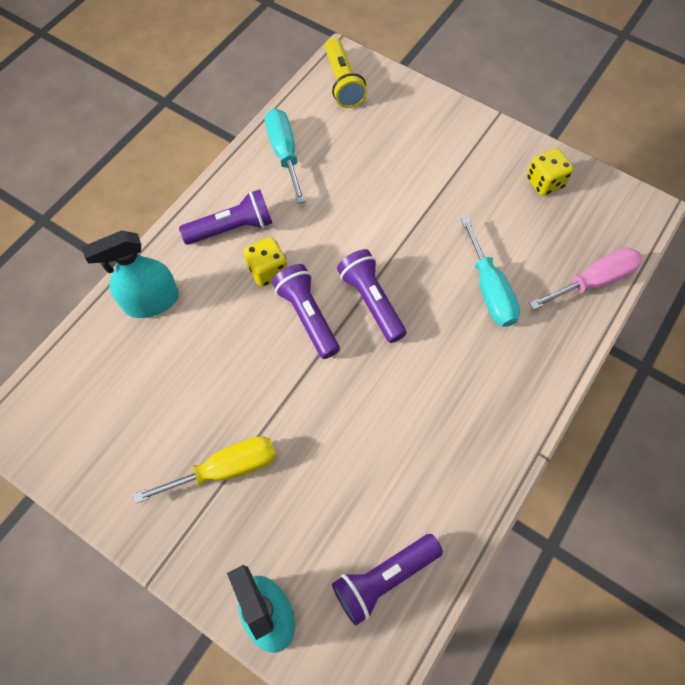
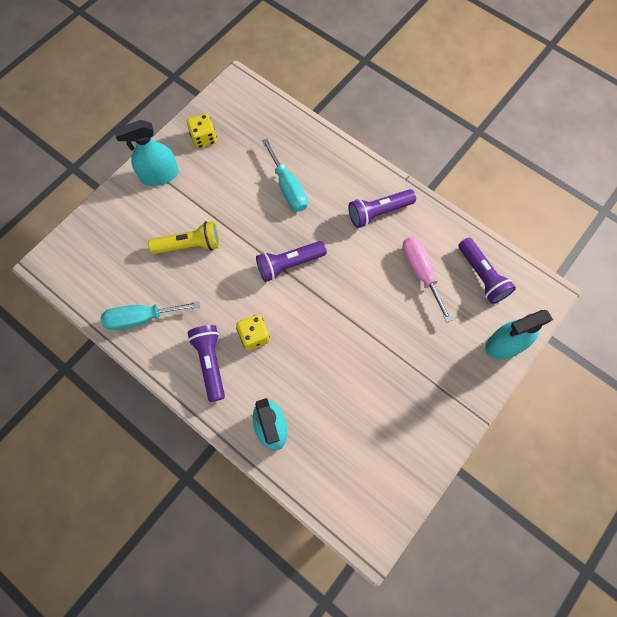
camera: 85 degrees left, 5 degrees up
yellow screwdriver [133,436,276,503] -> none
purple flashlight [272,264,340,359] -> purple flashlight moved to [348,189,416,228]
yellow flashlight [325,38,367,108] -> yellow flashlight moved to [148,221,220,254]
turquoise screwdriver [461,217,520,327] -> turquoise screwdriver turned 75 degrees clockwise [262,139,308,212]
pink screwdriver [529,247,642,310] -> pink screwdriver moved to [402,237,452,323]
none -> turquoise spray bottle [114,120,179,186]

